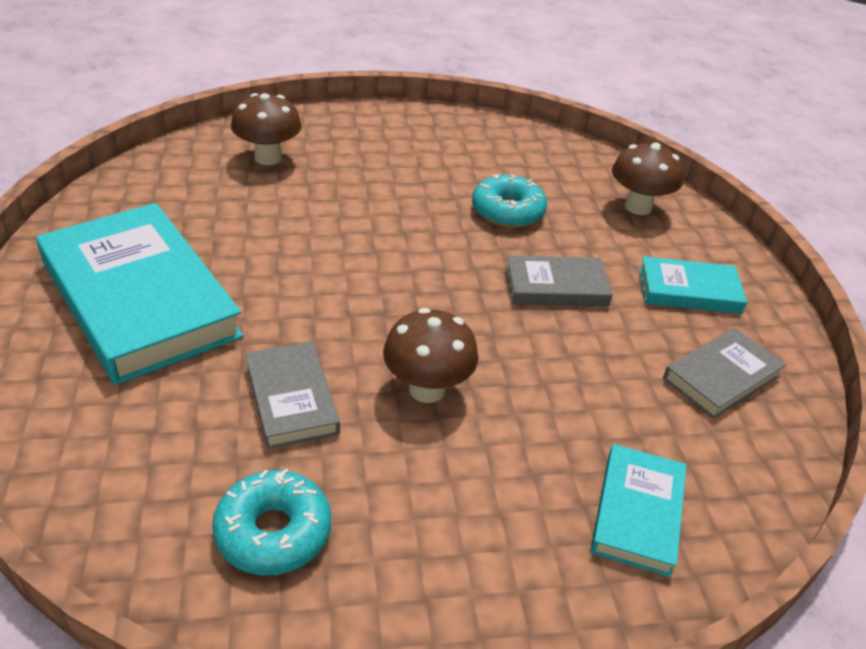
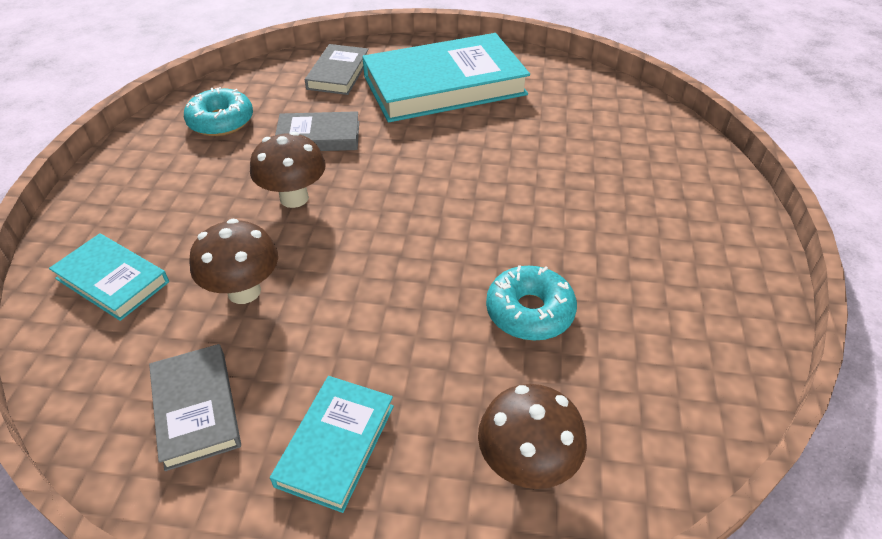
camera: 110 degrees right, 5 degrees up
brown mushroom [231,93,302,165] -> brown mushroom moved to [189,219,278,304]
grey book [505,255,613,307] -> grey book moved to [305,44,369,95]

